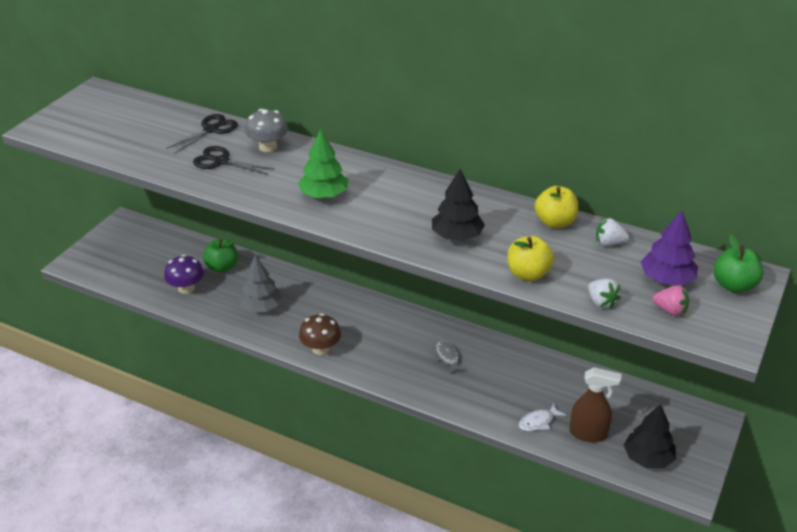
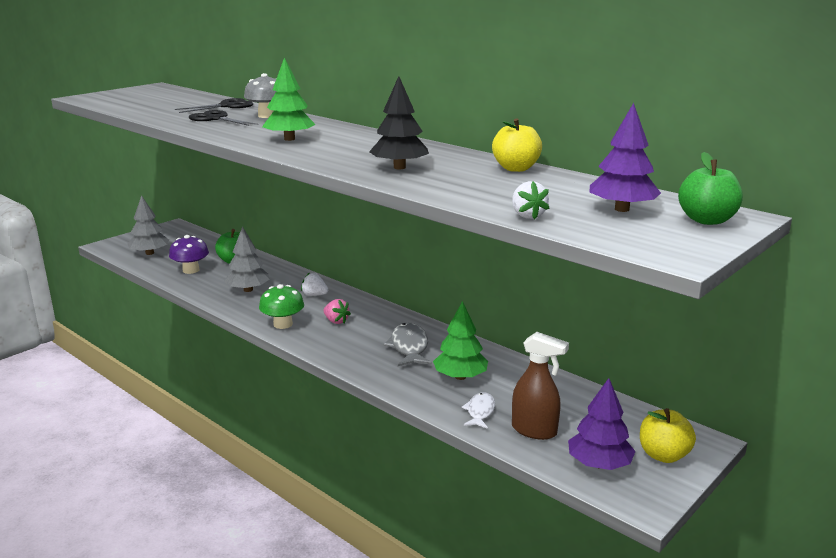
camera: 15 degrees right, 15 degrees down
brown mushroom [299,313,341,355] -> green mushroom [259,284,304,329]
grey fish [435,340,467,374] -> grey fish [384,323,432,366], size x1.59
yellow apple [507,236,554,281] -> yellow apple moved to [640,408,696,463]
white fish [519,403,566,431] -> white fish turned 120 degrees clockwise [462,392,495,429]
white strawberry [596,218,629,246] -> white strawberry moved to [301,272,328,296]
black tree [624,404,676,469] -> purple tree [568,378,636,470]
pink strawberry [653,285,689,316] -> pink strawberry moved to [324,299,351,324]
none -> grey tree [127,195,169,255]
none -> green tree [433,301,488,380]

